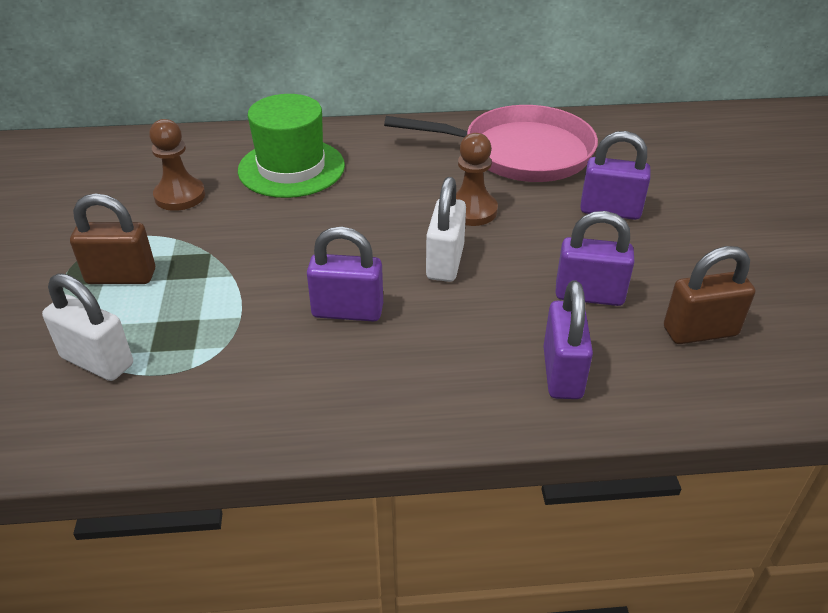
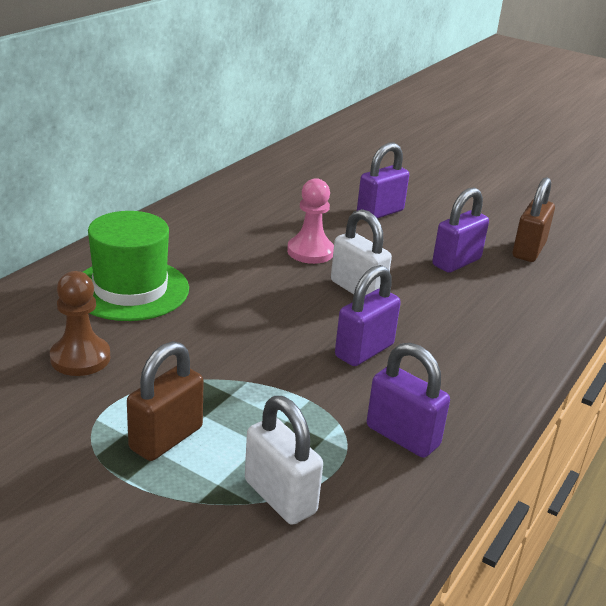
camera: 55 degrees left, 10 degrees down
white padlock [42,273,133,381] -> white padlock turned 75 degrees clockwise [245,396,323,525]
pink pan [384,105,598,182] -> none
brown pawn [456,133,498,226] -> pink pawn [287,178,334,264]
purple padlock [543,281,593,399] -> purple padlock moved to [367,342,450,458]

